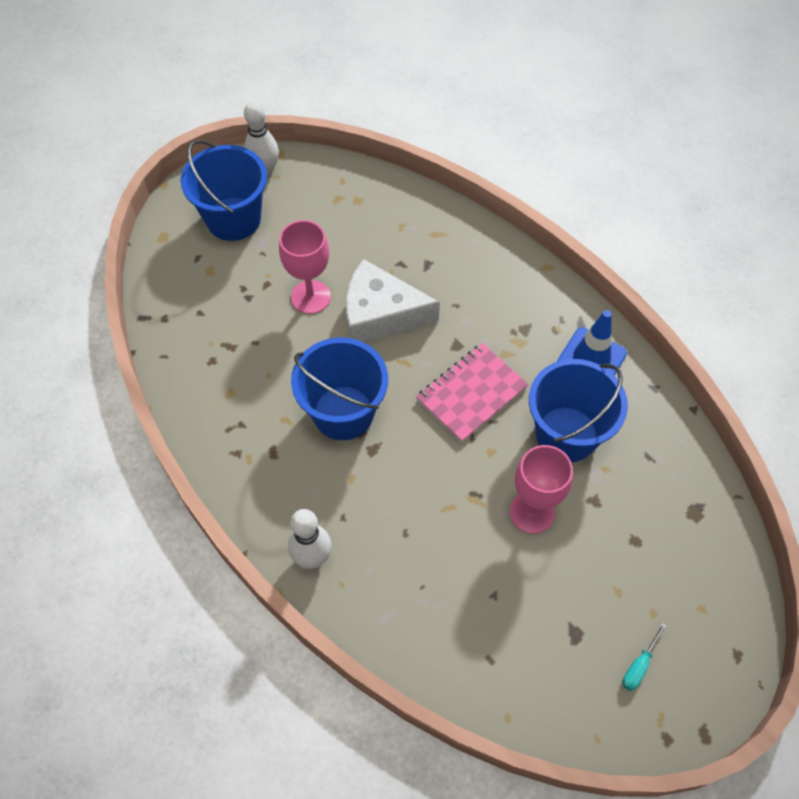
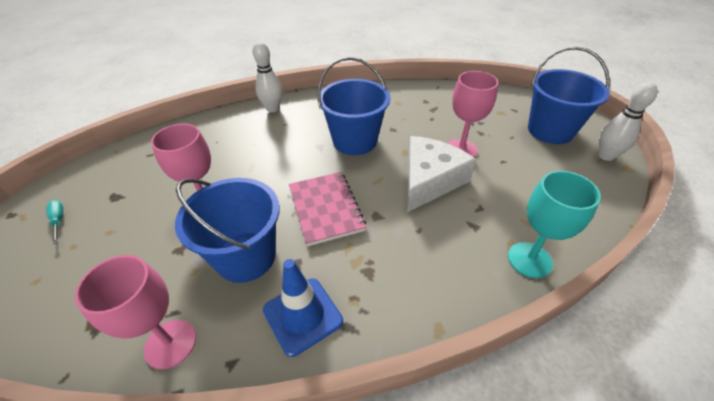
camera: 115 degrees right, 15 degrees down
none -> pink goblet [75,255,196,369]
none -> turquoise goblet [508,171,601,278]

